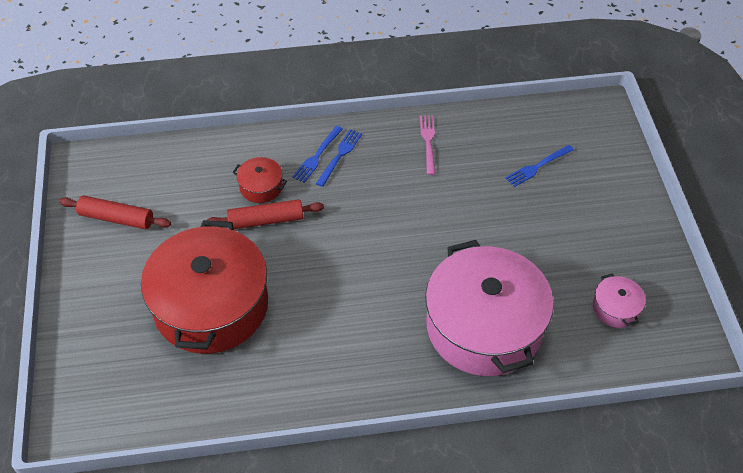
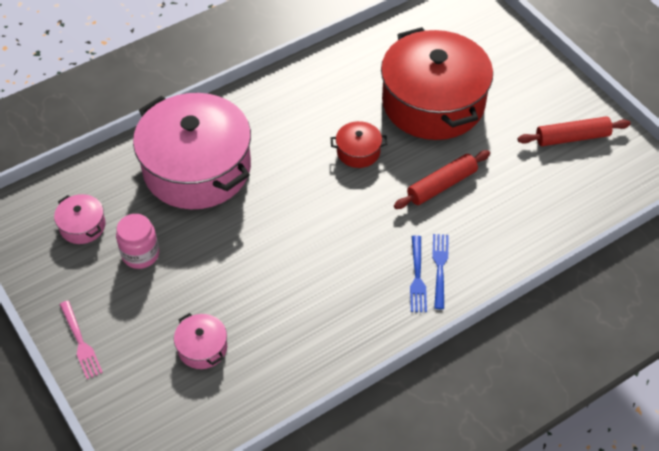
camera: 155 degrees right, 0 degrees up
red pot [233,157,287,203] -> red pot moved to [331,121,387,168]
pink fork [420,115,435,175] -> pink fork moved to [59,301,103,379]
blue fork [505,145,574,187] -> pink pot [174,313,227,369]
none -> pink jar [116,214,159,269]

